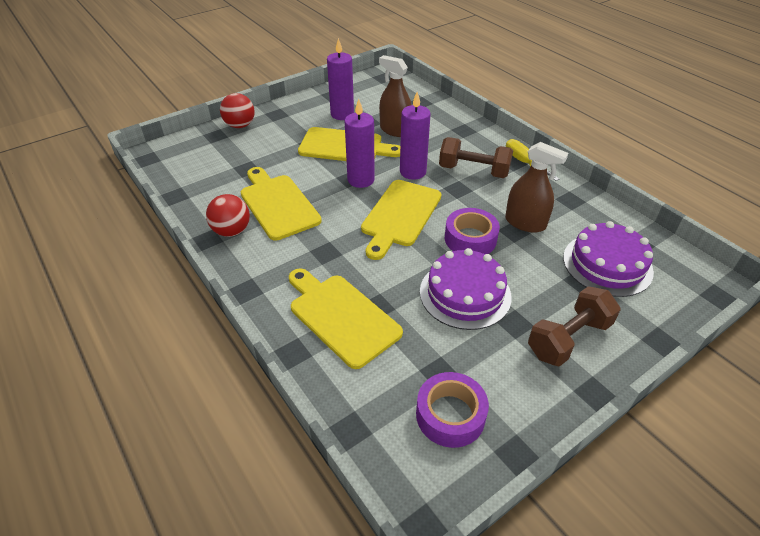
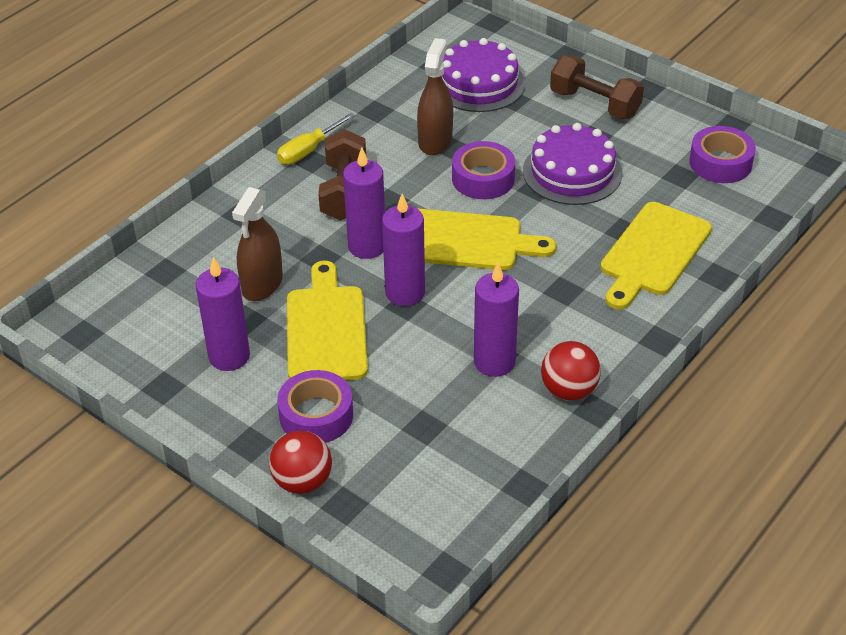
camera: 105 degrees left, 0 degrees up
yellow cutting board [241,167,322,241] -> purple candle [474,263,519,377]
none -> purple tape [277,370,353,443]

